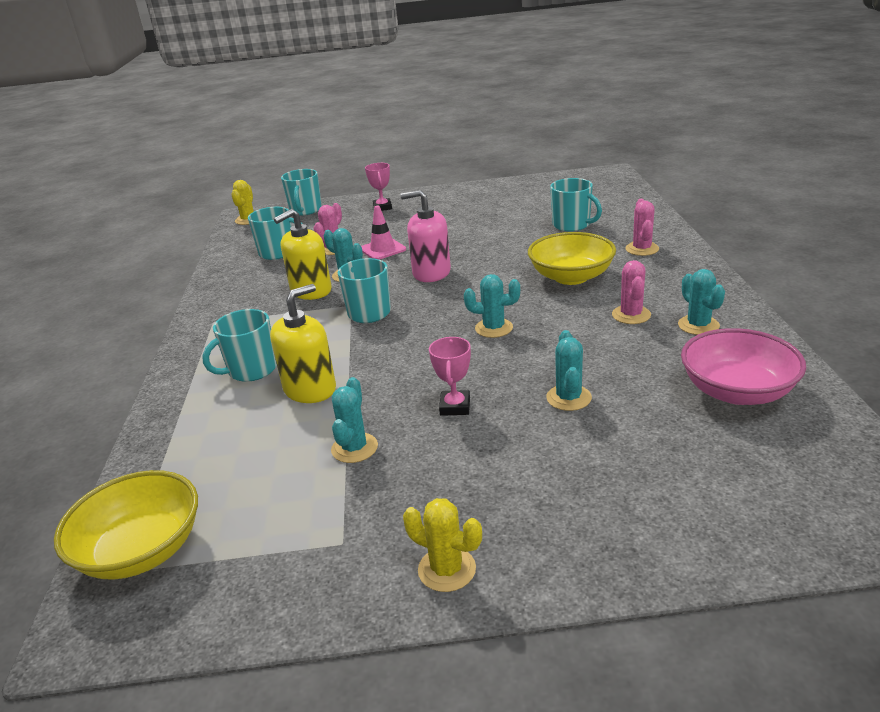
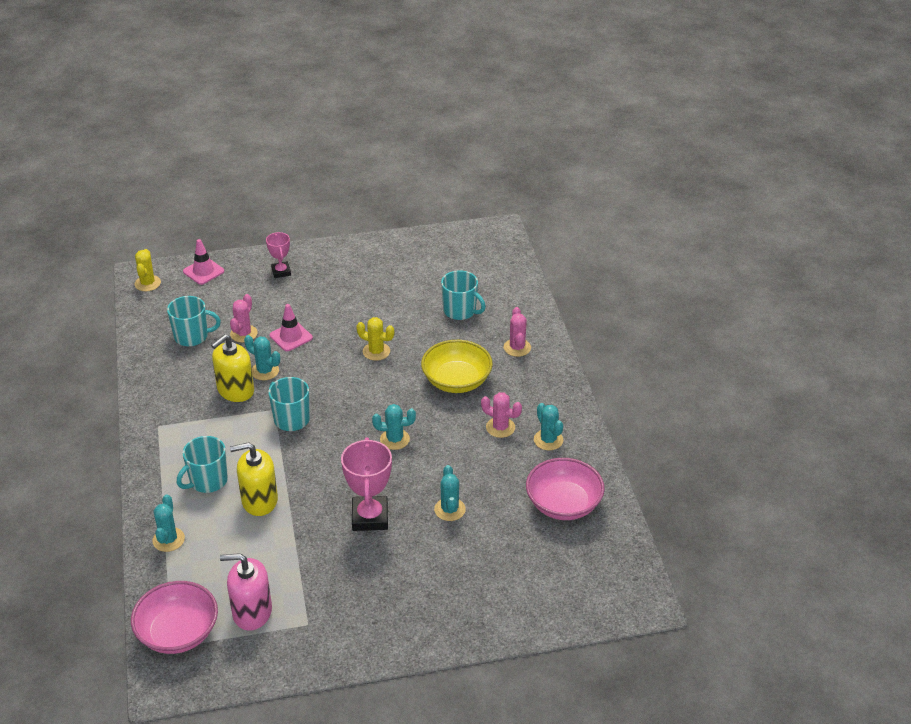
camera: 10 degrees left, 10 degrees up
yellow bowl [54,470,198,580] -> pink bowl [131,581,218,654]
yellow soap dispenser [270,284,336,403] -> yellow soap dispenser turned 135 degrees counterclockwise [230,442,278,516]
turquoise mug [281,169,322,216] -> pink traffic cone [183,239,224,285]
turquoise cactus [331,377,378,463] -> turquoise cactus moved to [152,494,185,552]
pink soap dispenser [400,190,451,282] -> pink soap dispenser moved to [220,553,272,631]
yellow cactus [403,498,482,592] -> yellow cactus moved to [356,317,394,361]
pink trophy [429,337,471,416] -> pink trophy [341,438,392,531], size x1.72
pink cactus [612,260,651,324] -> pink cactus turned 60 degrees counterclockwise [481,392,522,438]

